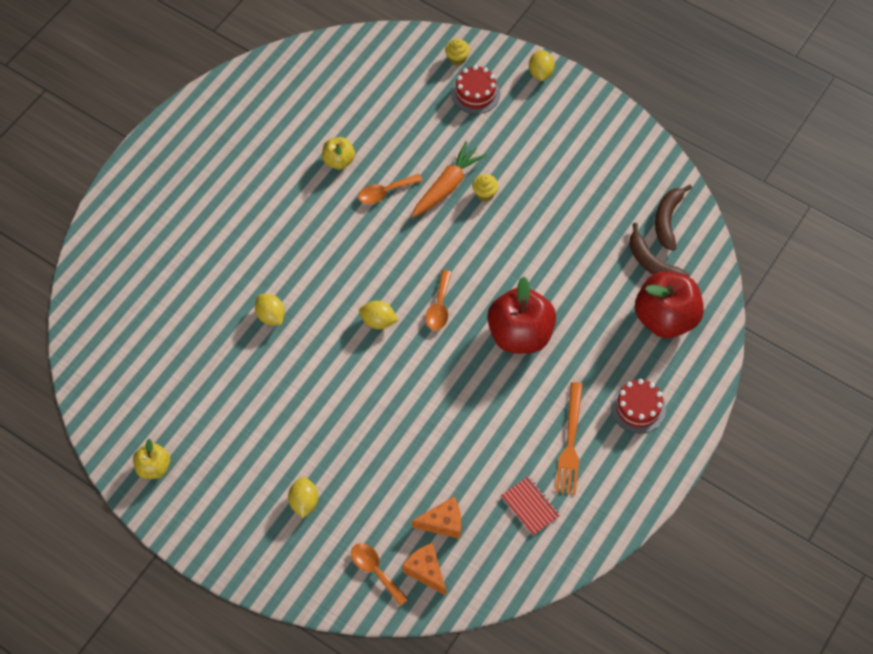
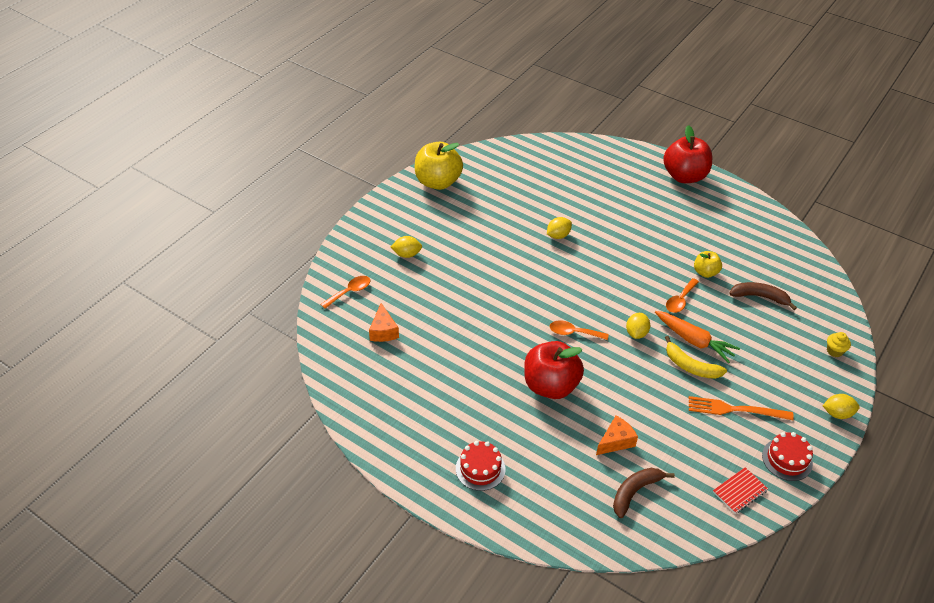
camera: 90 degrees right, 15 degrees down
yellow apple [133,439,170,479] -> yellow apple [415,142,463,190], size x1.93
orange spoon [358,174,423,204] -> orange spoon turned 120 degrees counterclockwise [666,278,699,313]
yellow lemon [359,301,398,329] -> yellow lemon moved to [626,313,650,339]
orange cheese [402,543,446,596] -> orange cheese moved to [596,416,638,455]
red cake [451,65,500,114] -> red cake moved to [762,432,813,481]
yellow cupcake [472,174,499,201] -> yellow banana [665,336,727,379]
red notebook [501,476,560,535] -> red notebook moved to [713,467,768,514]
orange fork [555,382,583,495] -> orange fork moved to [689,396,794,420]
red apple [635,272,704,338] -> red apple moved to [663,125,712,183]
brown banana [655,185,692,251] -> brown banana moved to [729,282,797,310]

